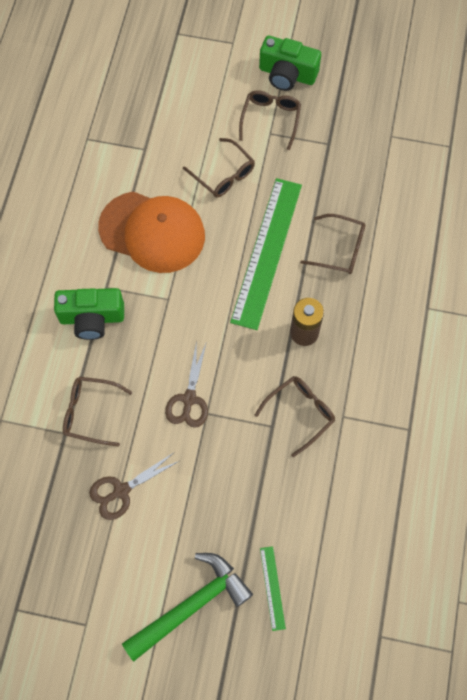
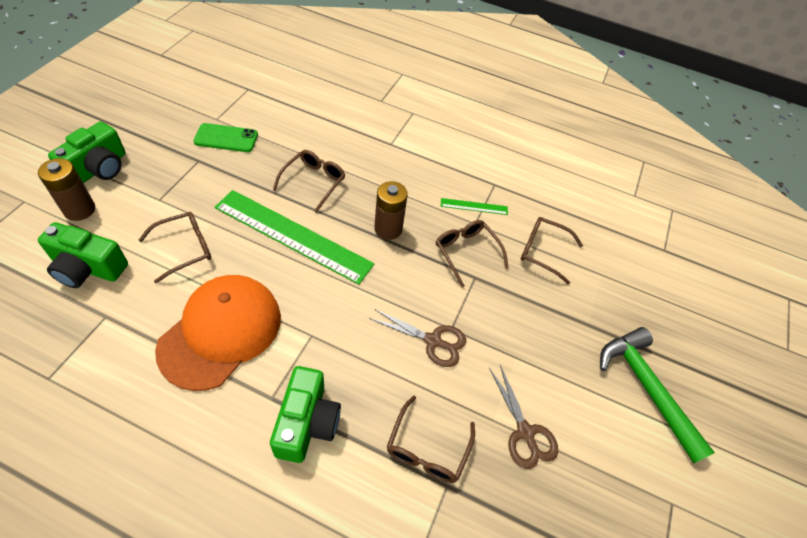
camera: 85 degrees left, 15 degrees down
brown glasses [239,90,301,150] -> brown glasses moved to [521,217,583,285]
green ruler [260,546,286,631] -> green ruler moved to [441,198,508,215]
none -> brown battery [38,158,95,221]
none -> green camera [38,222,128,288]
none -> green phone [194,123,258,152]

